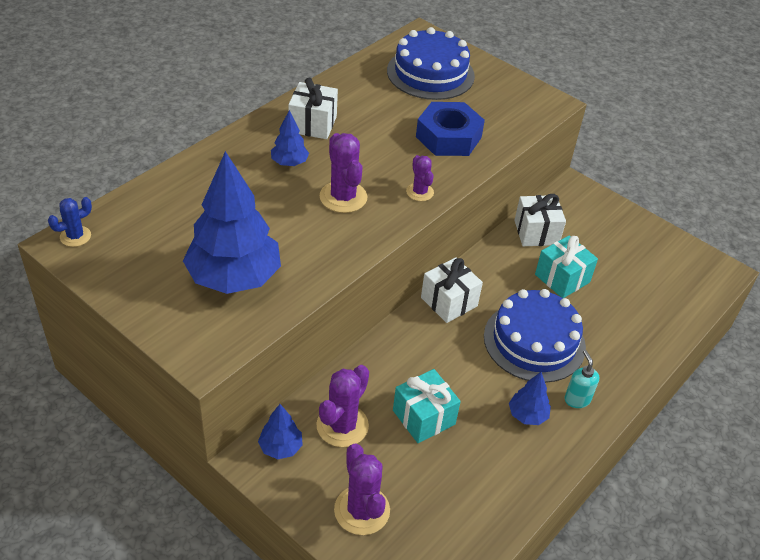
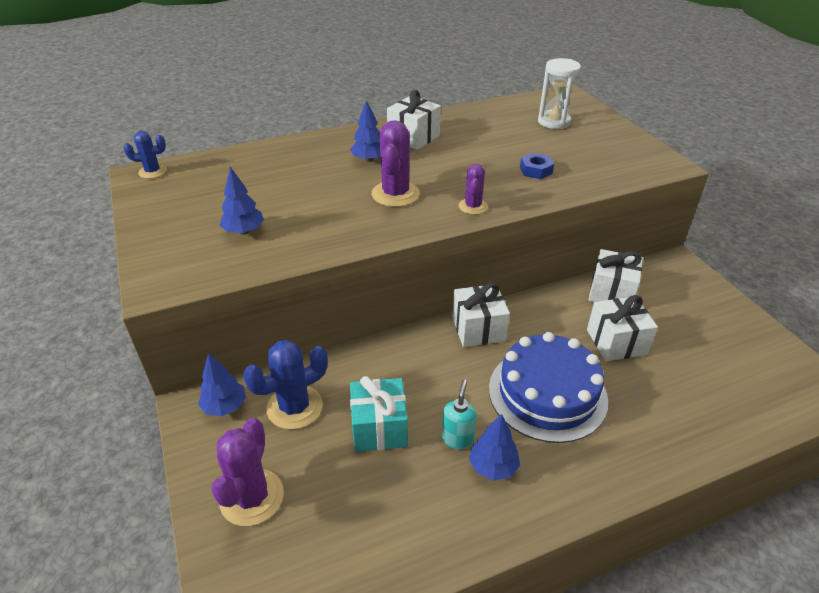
camera: 30 degrees right, 5 degrees down
blue tree [183,151,281,294] -> blue tree [219,167,264,235], size x0.46
purple cactus [316,365,369,447] -> blue cactus [243,340,328,430]
blue cake [387,27,475,100] -> white hourglass [538,58,581,129]
blue nut [416,102,485,156] -> blue nut [520,153,554,179], size x0.48
turquoise gift [535,235,598,298] -> white gift [587,295,658,361]
turquoise soap dispenser [565,350,599,408] -> turquoise soap dispenser moved to [442,379,477,450]

